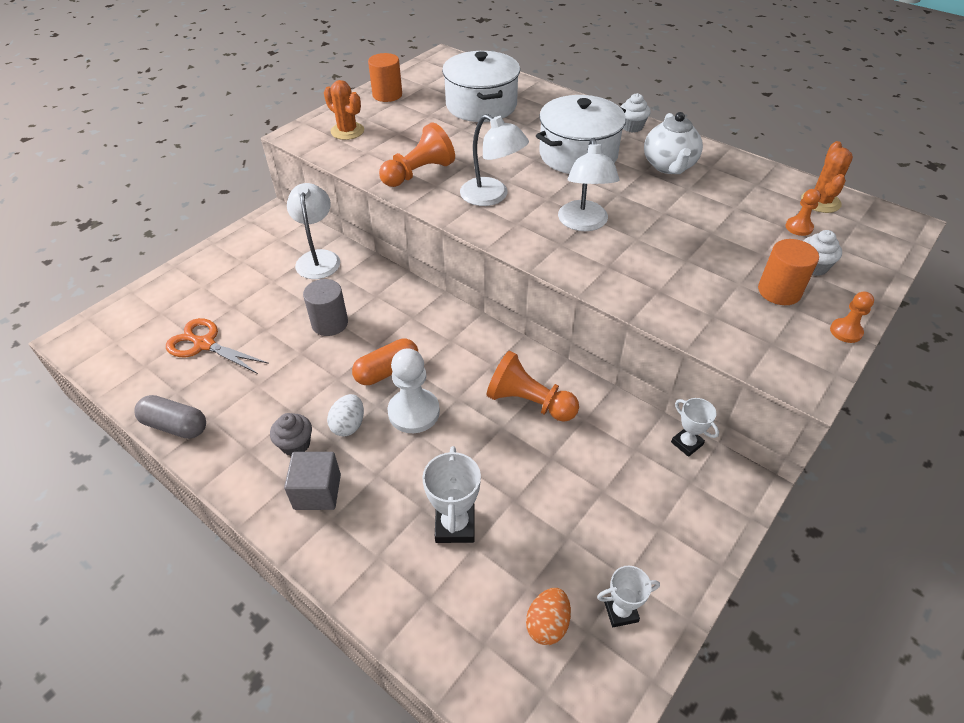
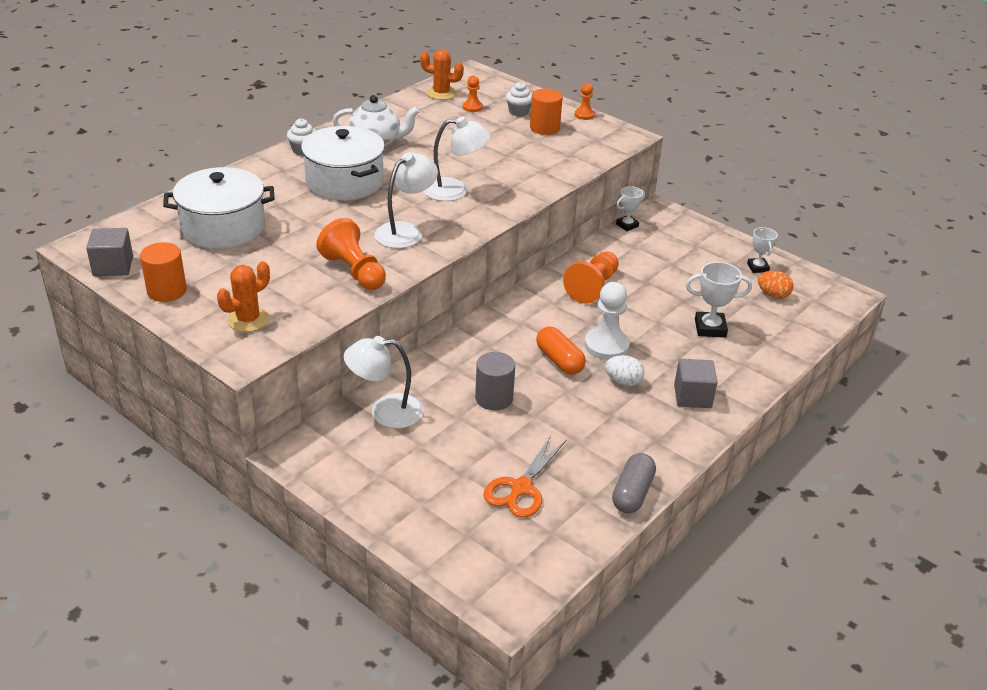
camera: 90 degrees left, 10 degrees down
grey cupcake [270,413,312,456] -> none
none -> grey cube [86,228,133,276]

